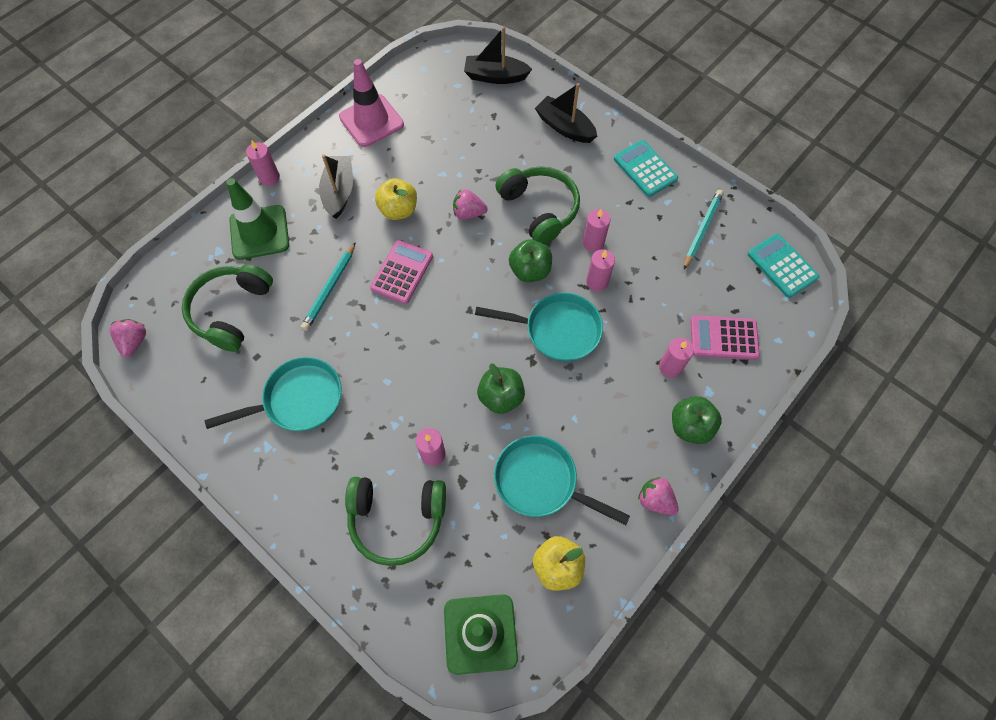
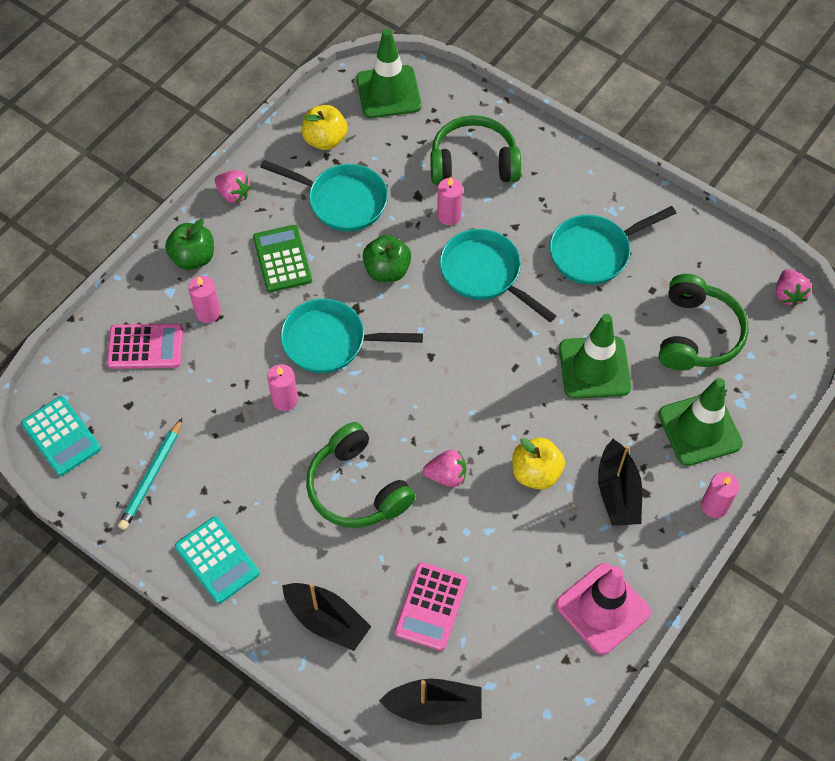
camera: 175 degrees right, 5 degrees down
turquoise pencil [301,242,356,331] -> green traffic cone [559,314,631,399]
pink calculator [370,240,433,304] -> pink calculator moved to [394,562,467,651]
green apple [509,239,552,282] -> none
pink candle [583,209,610,252] -> none
none -> green calculator [253,225,312,292]
none -> turquoise pan [440,229,556,322]

